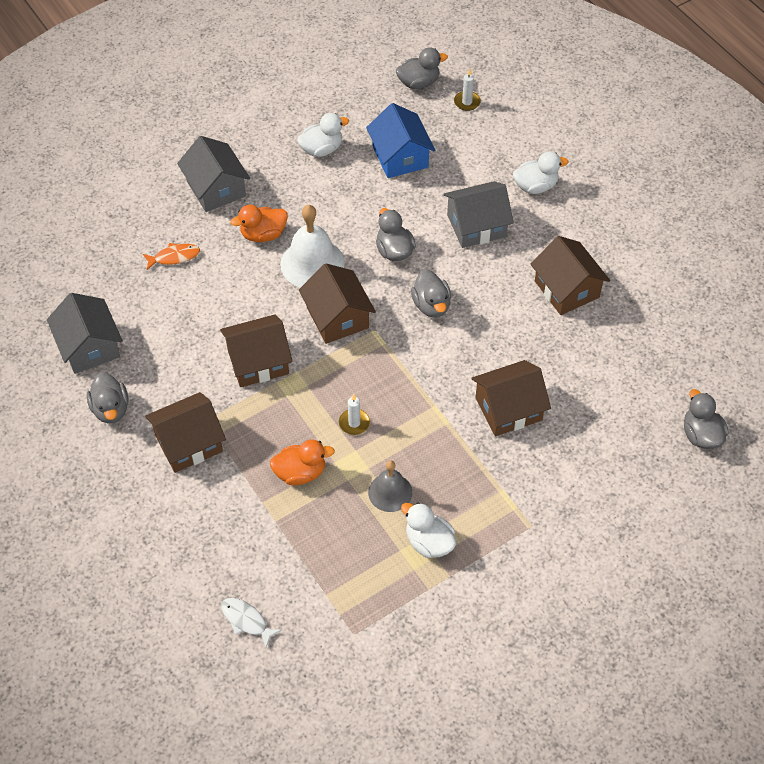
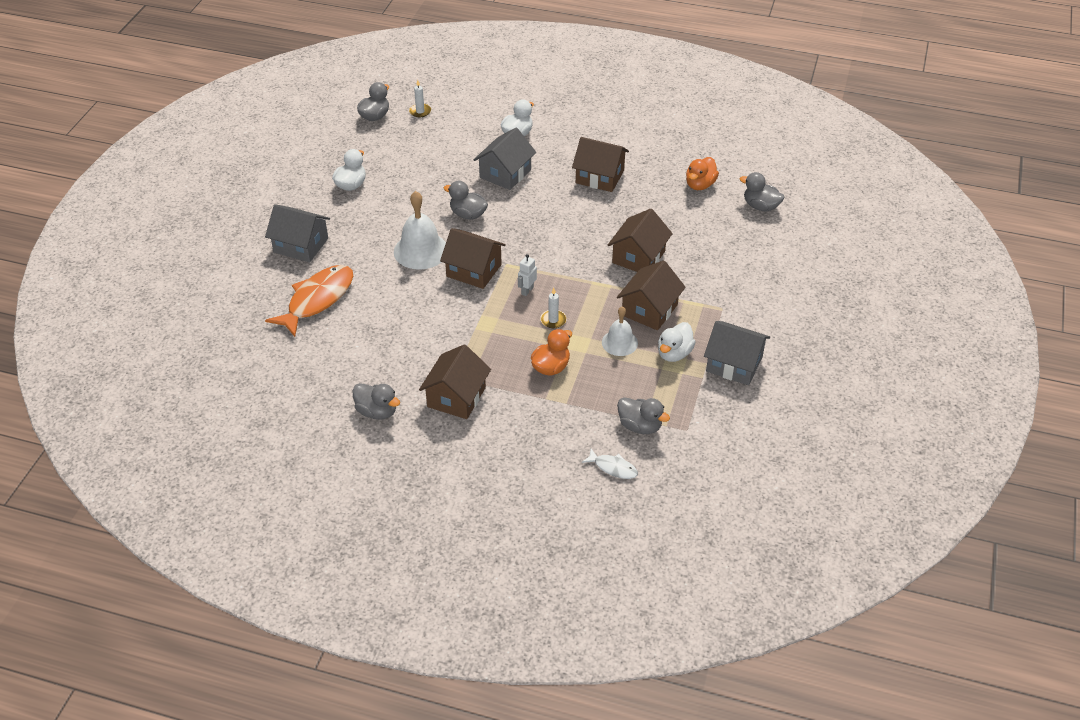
camera: 40 degrees left, 10 degrees down
grey house [47,293,123,374] -> grey house moved to [704,321,770,385]
orange fish [143,243,200,270] -> orange fish [265,265,353,337], size x2.08
brown house [220,314,293,387] -> brown house moved to [617,260,686,330]
white fish [221,598,282,647] -> white fish turned 150 degrees counterclockwise [582,449,638,479]
orange duck [230,205,288,242] -> orange duck moved to [686,157,719,190]
blue house [366,103,435,178] -> none
grey bell [368,460,412,512] -> white bell [602,307,638,356]
white duck [401,503,456,558] -> white duck turned 60 degrees counterclockwise [658,322,696,362]
grey duck [411,269,451,318] -> grey duck moved to [617,397,670,434]
none -> white robot [518,254,537,296]

